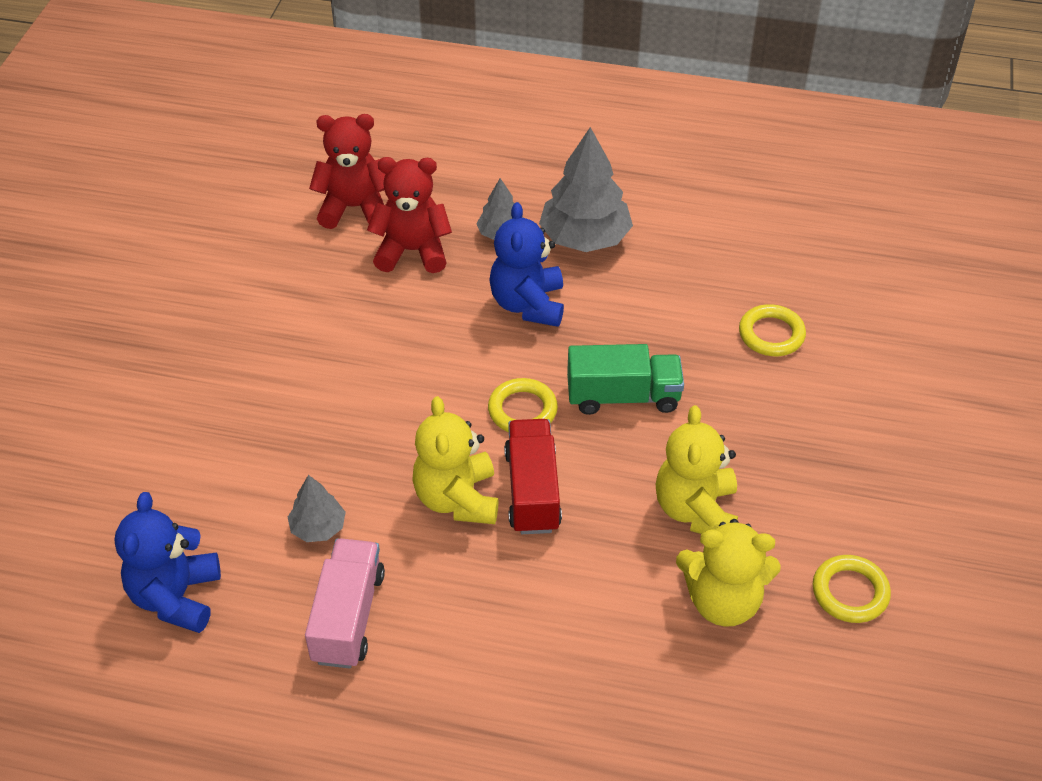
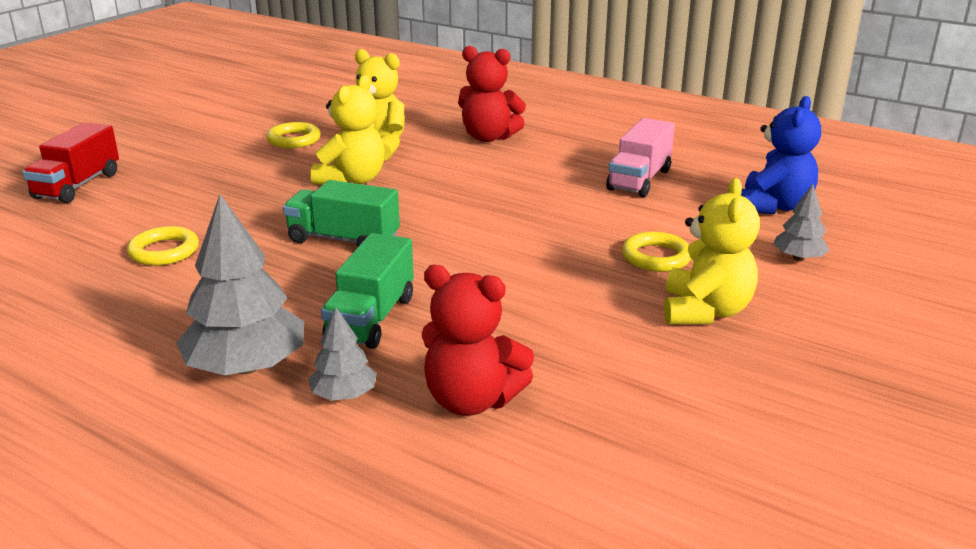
camera: 160 degrees left, 20 degrees down
grey tree [288,475,346,542] -> grey tree moved to [774,184,830,261]
red teddy bear [309,114,385,229] -> red teddy bear moved to [458,46,526,142]
yellow teddy bear [412,396,499,524] -> yellow teddy bear moved to [664,178,760,325]
yellow ring [488,378,558,432] -> yellow ring moved to [622,232,691,272]
blue teddy bear [489,202,564,327] -> green truck [321,233,414,349]
red truck [504,419,562,534] -> red truck moved to [23,122,119,203]

